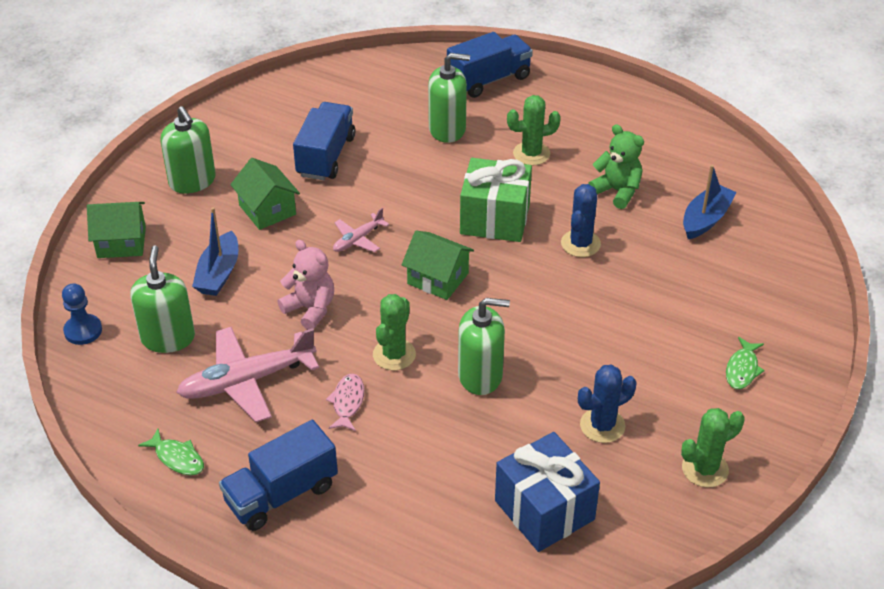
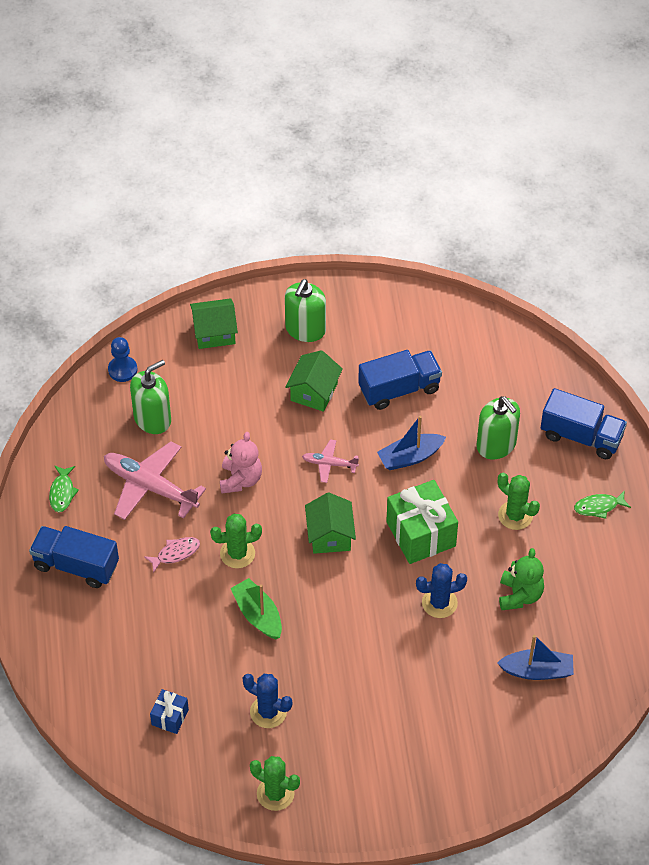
camera: 55 degrees right, 10 degrees up
green house [87,202,146,258] -> green house turned 60 degrees counterclockwise [190,298,238,349]
blue boat [192,207,238,296] -> blue boat moved to [377,416,446,470]
green soap dispenser [458,298,510,395] -> green boat [231,578,282,639]
blue gift [495,432,600,552] -> blue gift [150,689,189,734], size x0.51
green fish [726,337,765,389] -> green fish moved to [574,490,631,519]

